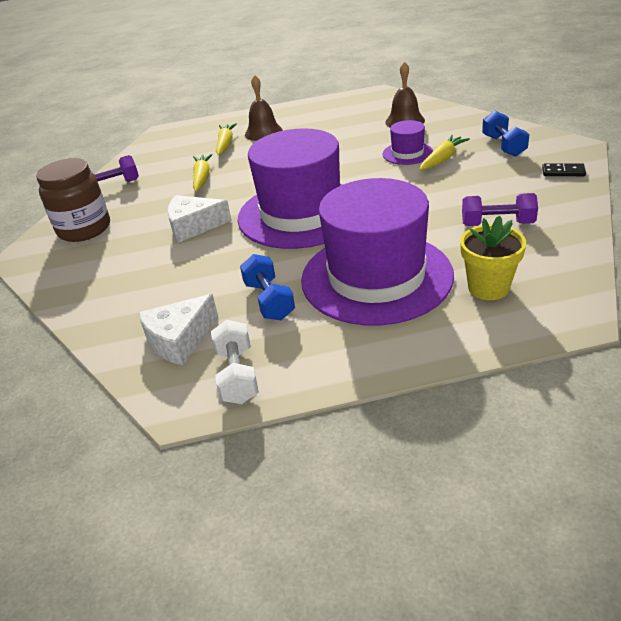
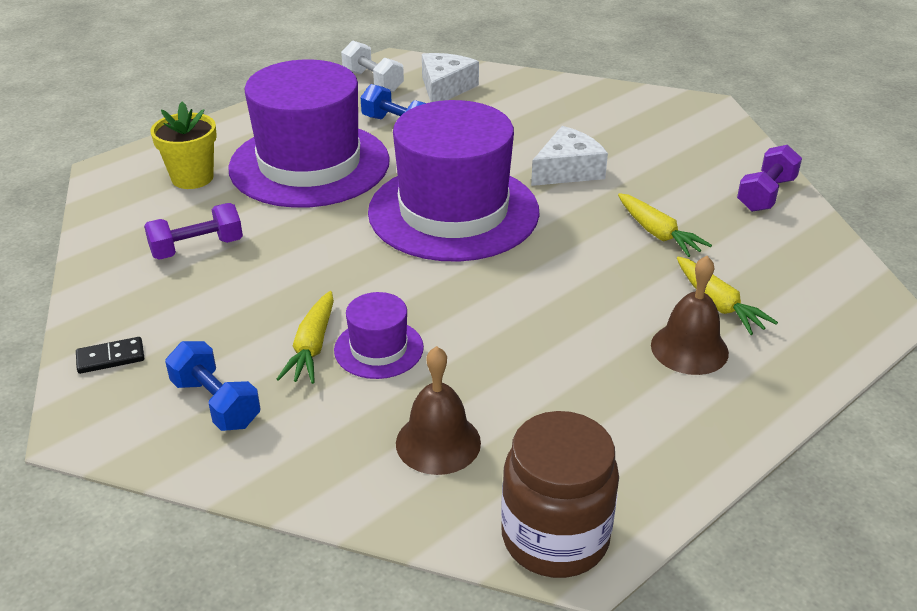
camera: 145 degrees right, 0 degrees up
brown jar [36,158,110,242] -> brown jar moved to [501,411,619,578]

